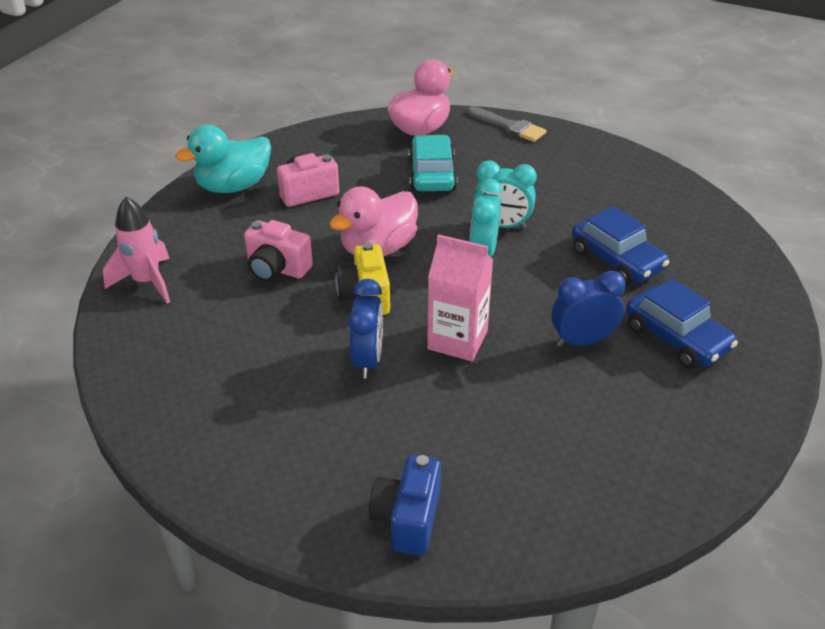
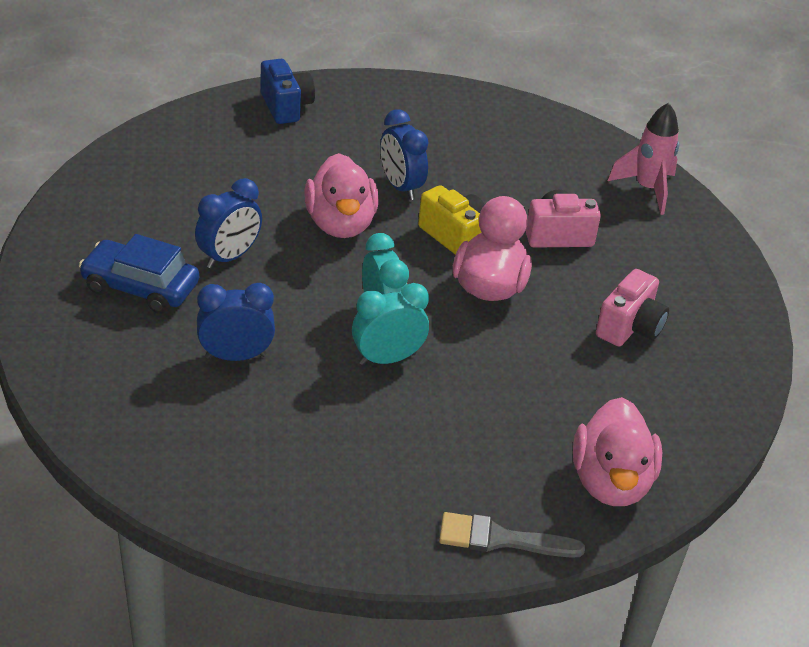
camera: 145 degrees right, 0 degrees up
turquoise duck [175,125,271,193] -> none
turquoise car [409,135,458,191] -> none
pink carton [427,234,493,361] -> pink duck [305,153,379,238]
blue car [572,206,669,285] -> blue clock [197,283,275,361]

